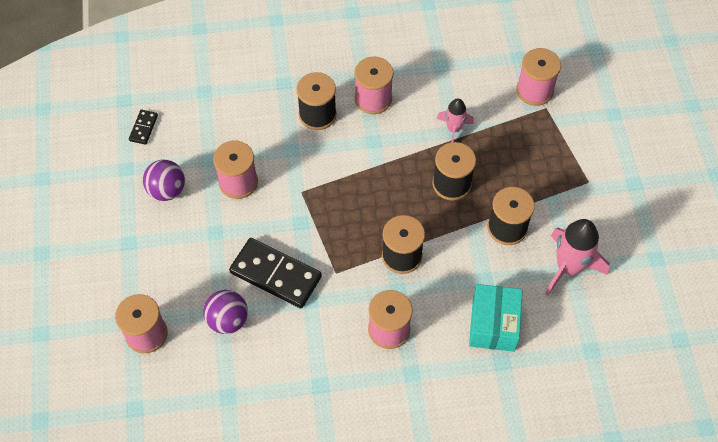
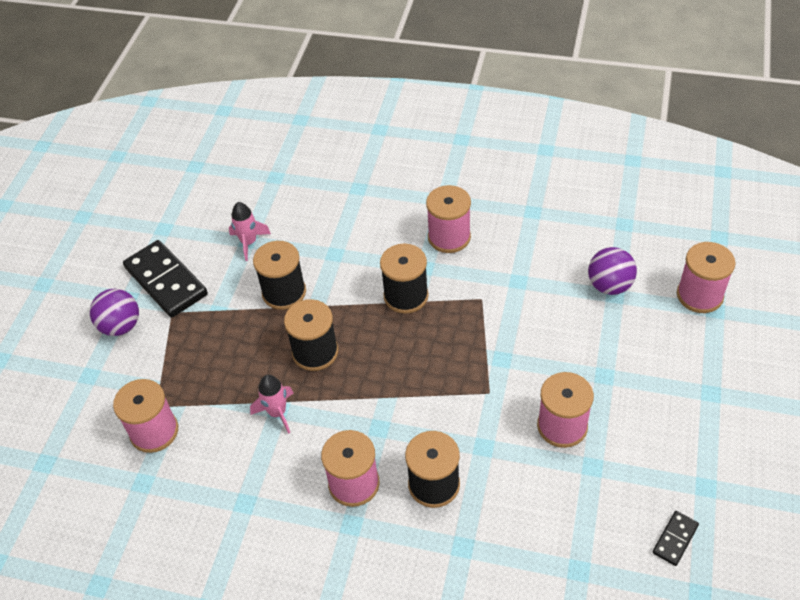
camera: 155 degrees left, 10 degrees down
purple ball [143,160,185,201] -> purple ball moved to [90,289,139,336]
black domino [229,238,322,308] -> black domino moved to [123,240,208,318]
turquoise box [469,284,523,352] -> none
pink rocket [545,219,610,296] -> pink rocket [229,202,271,261], size x0.58

